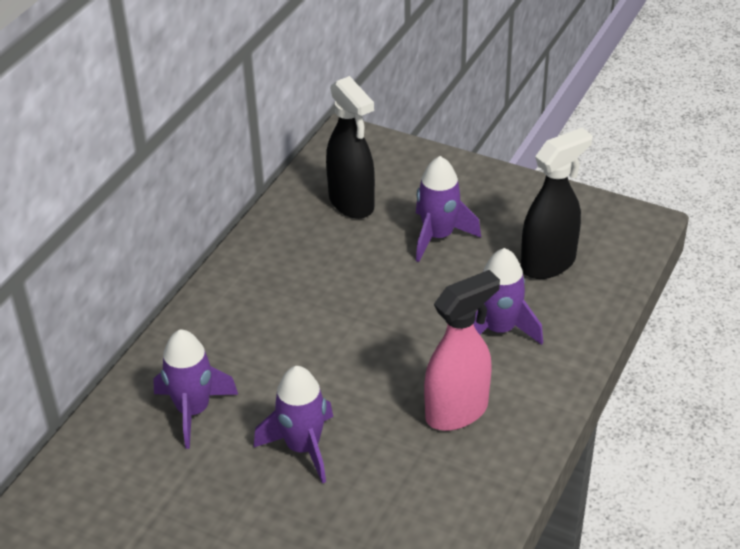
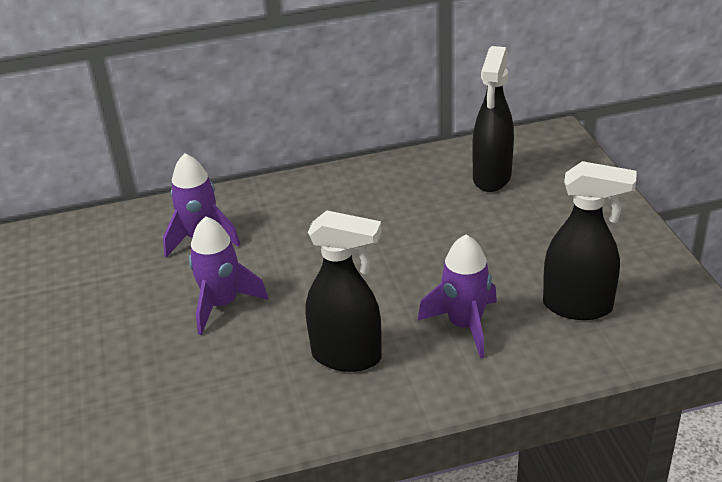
camera: 50 degrees right, 5 degrees down
purple rocket [416,156,481,262] -> none
pink spray bottle [424,270,500,431] -> black spray bottle [306,210,382,372]

